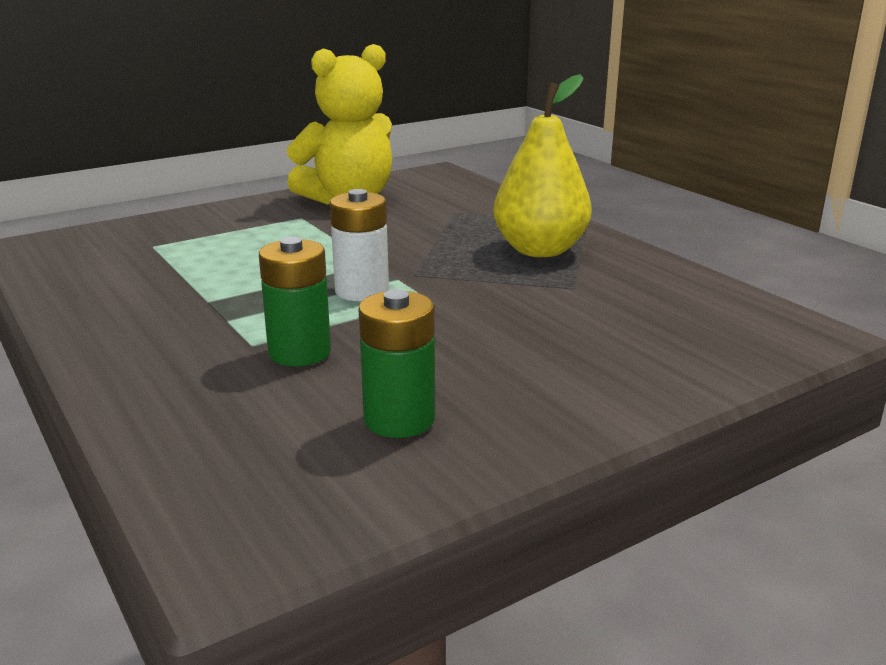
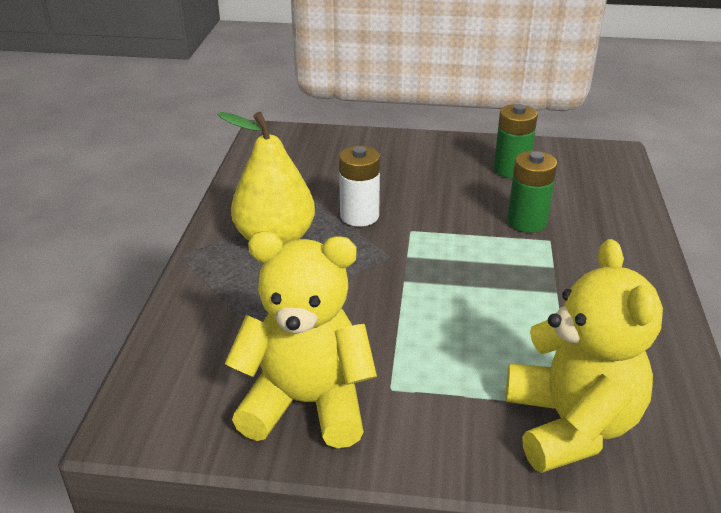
camera: 140 degrees left, 10 degrees up
white battery [330,189,389,301] -> white battery moved to [339,146,380,226]
none -> yellow teddy bear [506,239,663,473]

